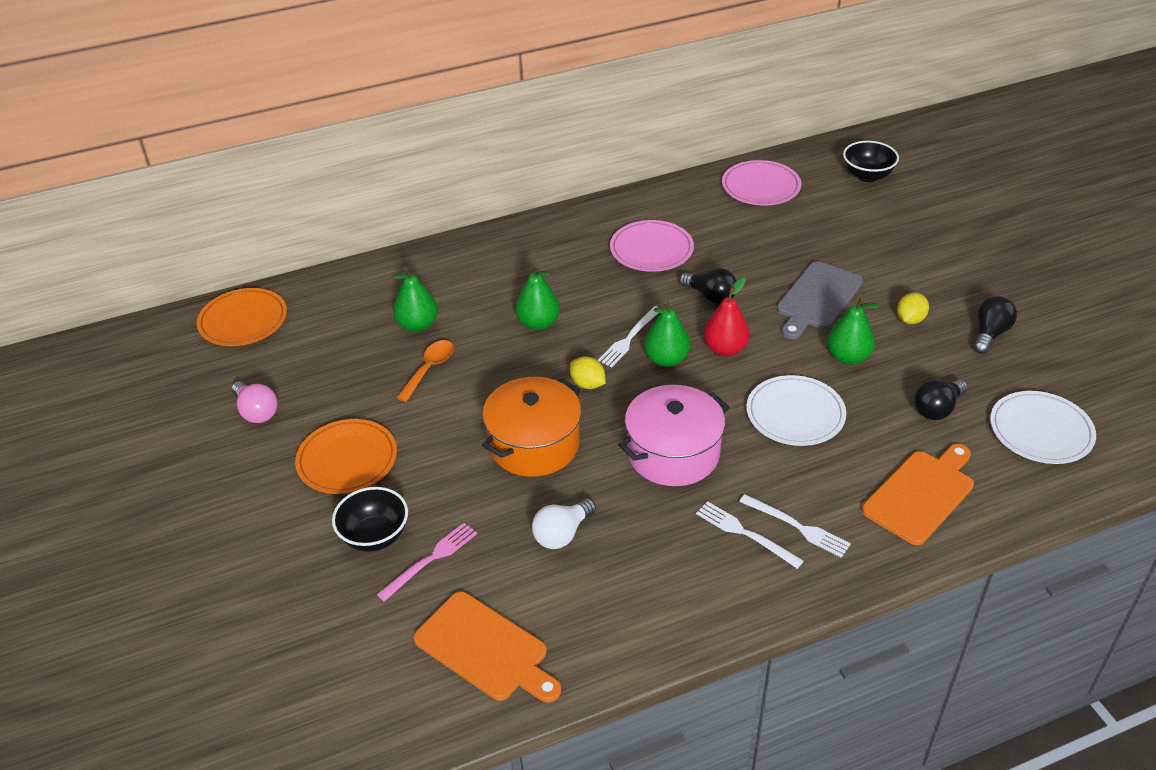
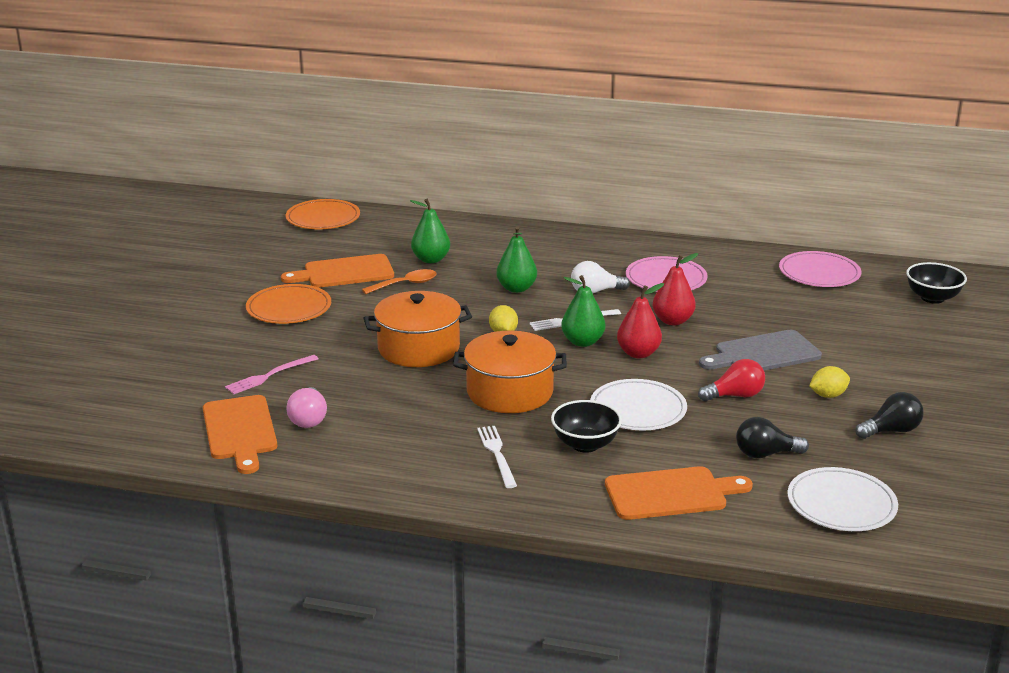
camera: 35 degrees right, 15 degrees down
pink light bulb [232,381,278,423] -> pink light bulb moved to [286,387,327,428]
black bowl [332,487,408,552] -> black bowl moved to [551,400,622,453]
pink fork [376,523,477,602] -> pink fork turned 150 degrees clockwise [225,355,318,394]
white light bulb [532,499,596,549] -> white light bulb moved to [571,261,630,293]
pink pot [618,385,729,486] -> orange pot [453,331,567,413]
black light bulb [679,268,737,304] -> red pear [653,253,698,325]
white fork [739,494,851,558] -> none
green pear [827,297,880,365] -> red light bulb [698,359,765,401]
none -> orange cutting board [281,254,394,288]

